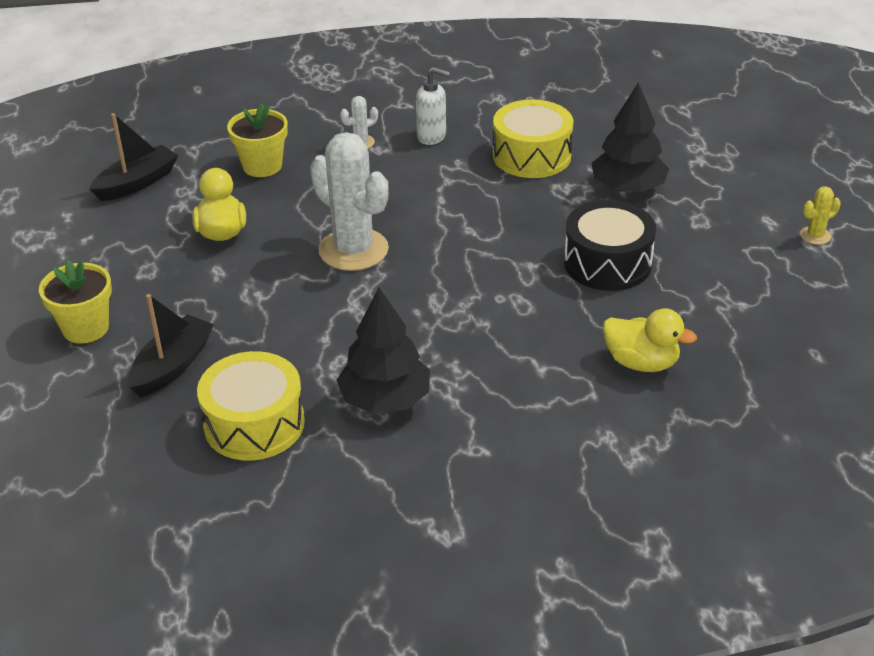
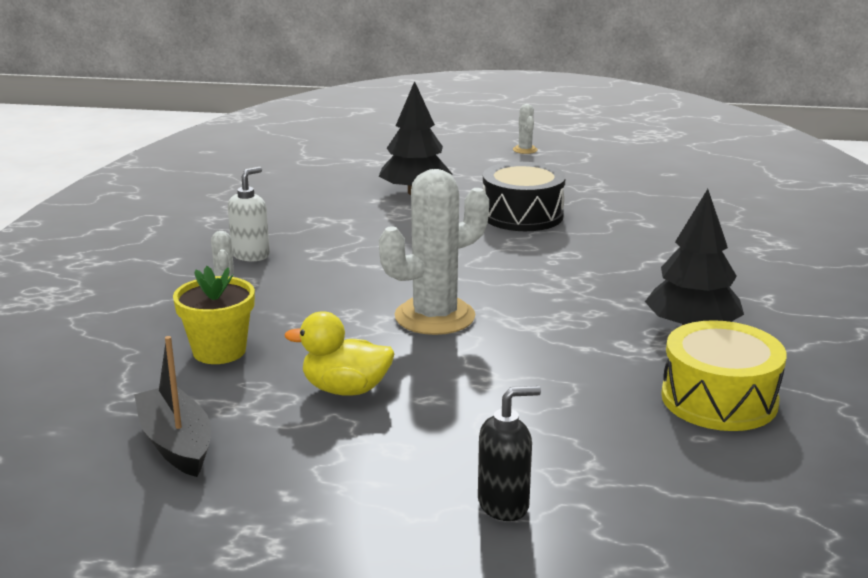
camera: 75 degrees left, 15 degrees down
yellow flower pot [39,259,112,343] -> black soap dispenser [478,386,541,521]
black boat [128,294,214,397] -> none
yellow drum [493,99,574,178] -> none
yellow duck [603,308,697,372] -> none
yellow cactus [800,186,841,245] -> white cactus [513,104,538,154]

